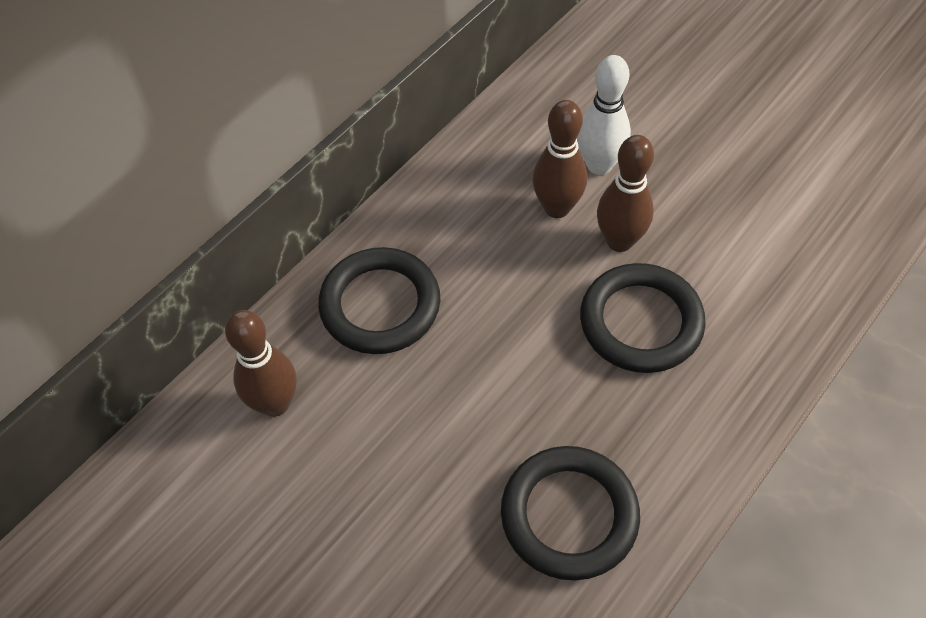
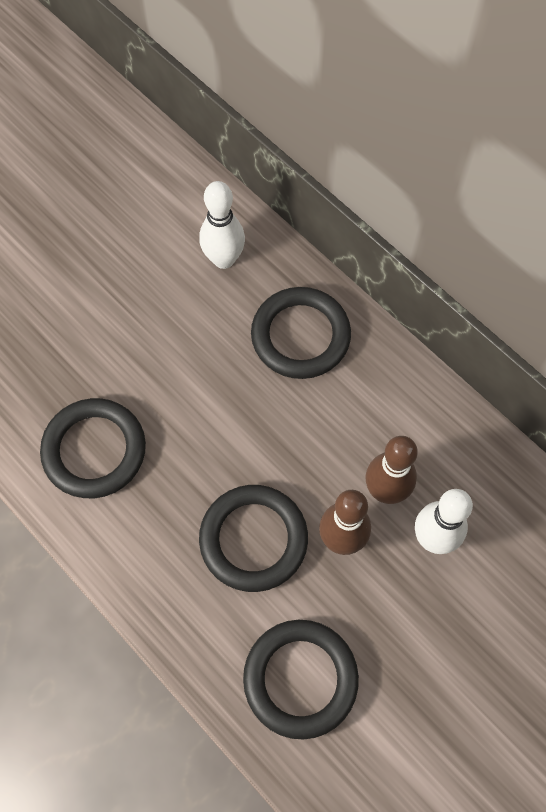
camera: 95 degrees right, 10 degrees up
brown bowling pin [225,310,297,417] -> white bowling pin [199,181,245,269]
none -> black ring [243,620,359,740]

